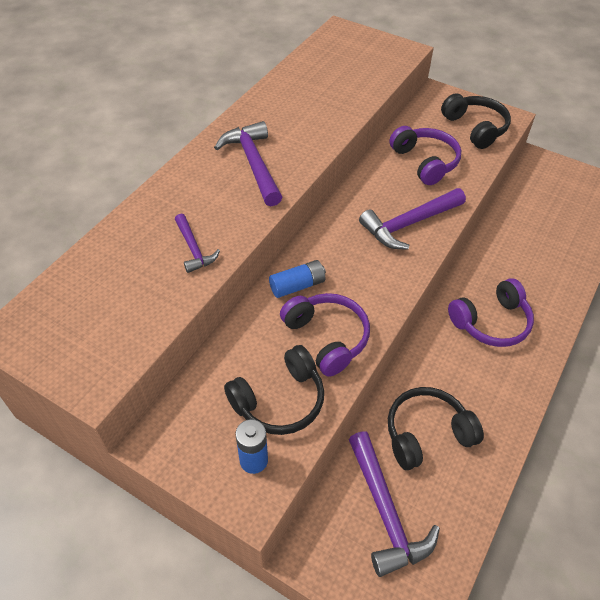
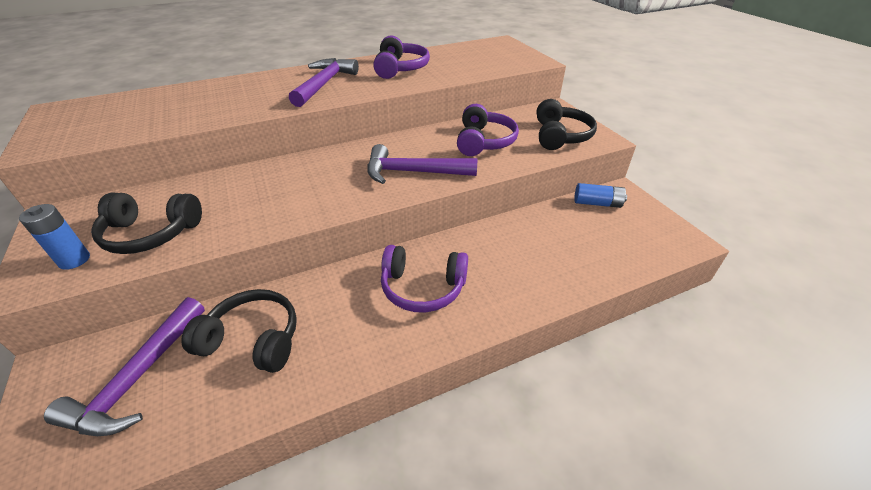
camera: 35 degrees right, 10 degrees down
purple hammer [175,214,220,273] -> none
blue battery [269,260,326,298] -> blue battery moved to [574,183,627,208]
purple headphones [280,293,370,377] -> purple headphones moved to [373,35,430,79]

